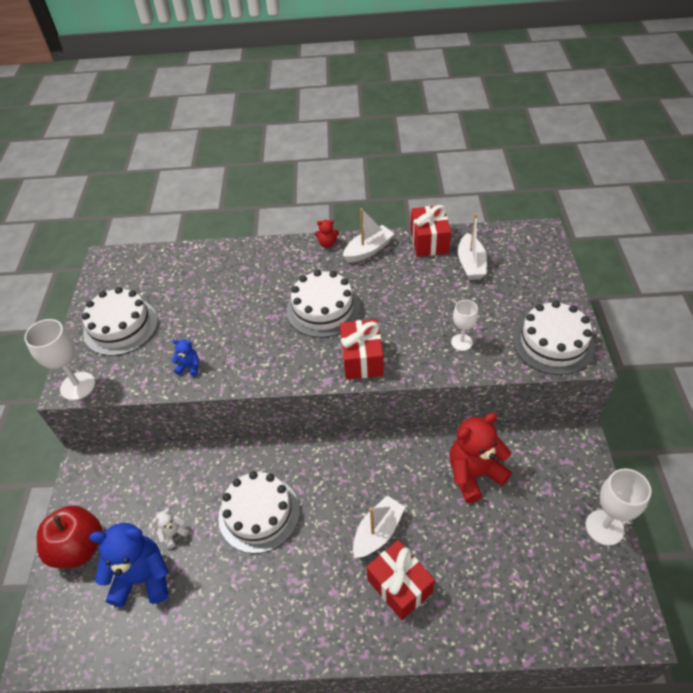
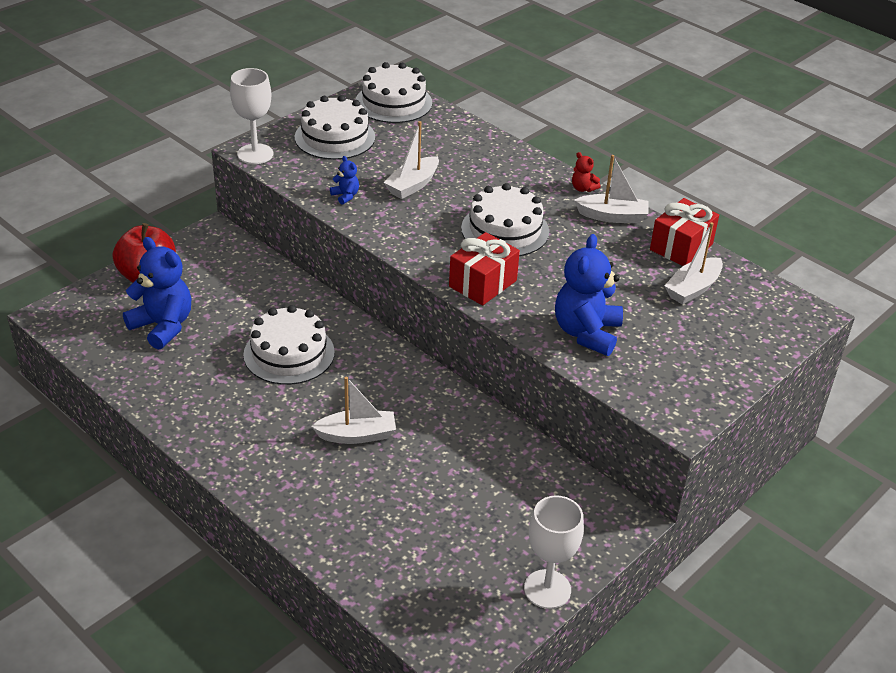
camera: 40 degrees right, 10 degrees down
white teddy bear [152,508,189,549] -> none
red gift [366,540,435,620] -> none
red teddy bear [450,413,512,503] -> none
white goblet [451,300,478,351] -> blue teddy bear [555,234,623,356]
white cake [513,301,595,375] -> white cake moved to [355,62,432,123]
none -> white boat [383,121,439,199]

